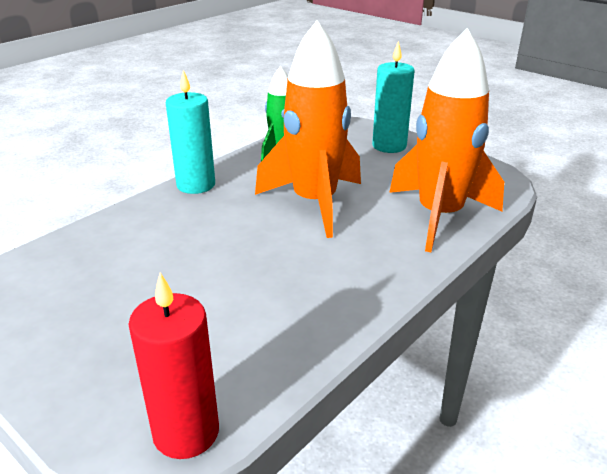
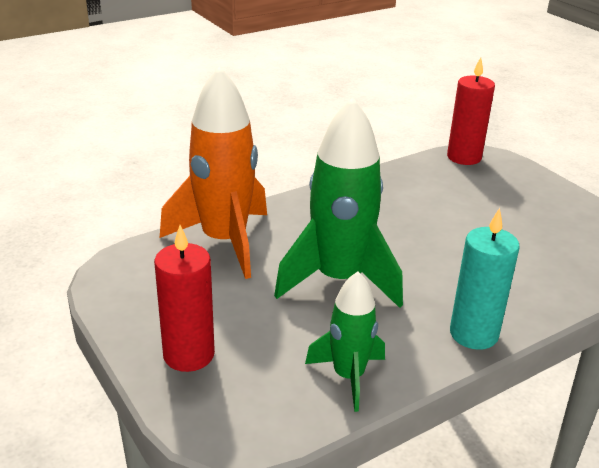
camera: 165 degrees left, 0 degrees up
orange rocket [255,20,361,238] -> green rocket [274,97,403,308]
turquoise candle [372,41,415,153] -> red candle [154,225,215,372]

